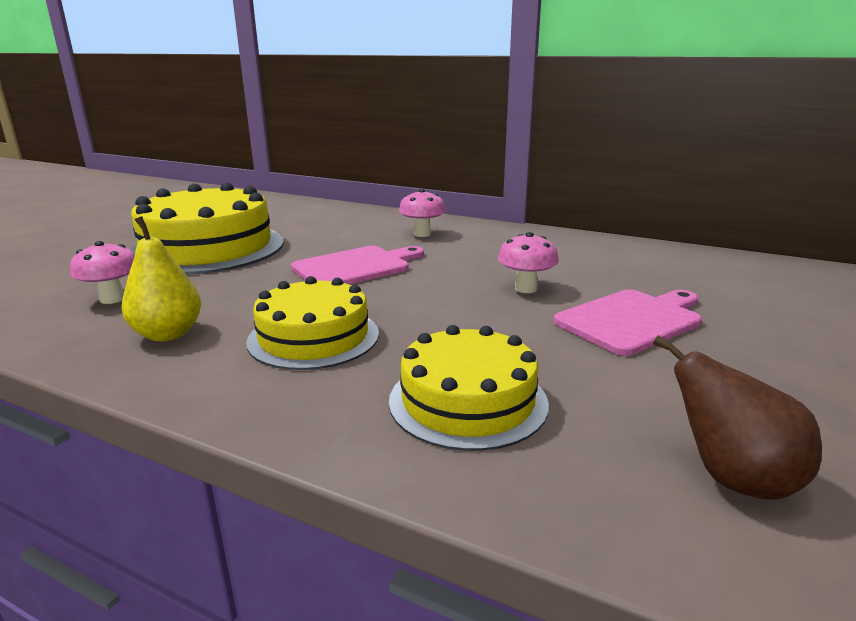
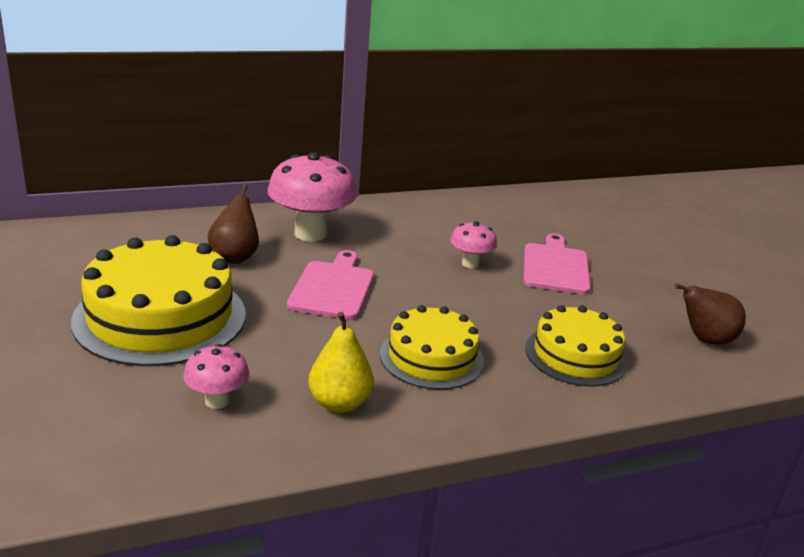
camera: 50 degrees left, 5 degrees up
pink mushroom [399,189,446,237] -> pink mushroom [267,152,357,242], size x1.92
none -> brown pear [207,184,259,264]

